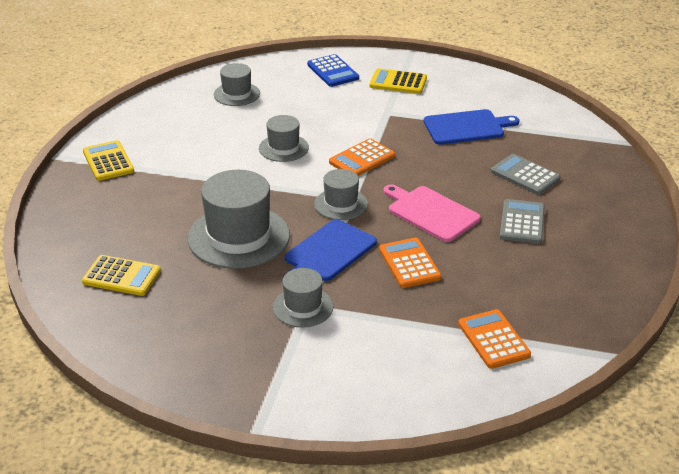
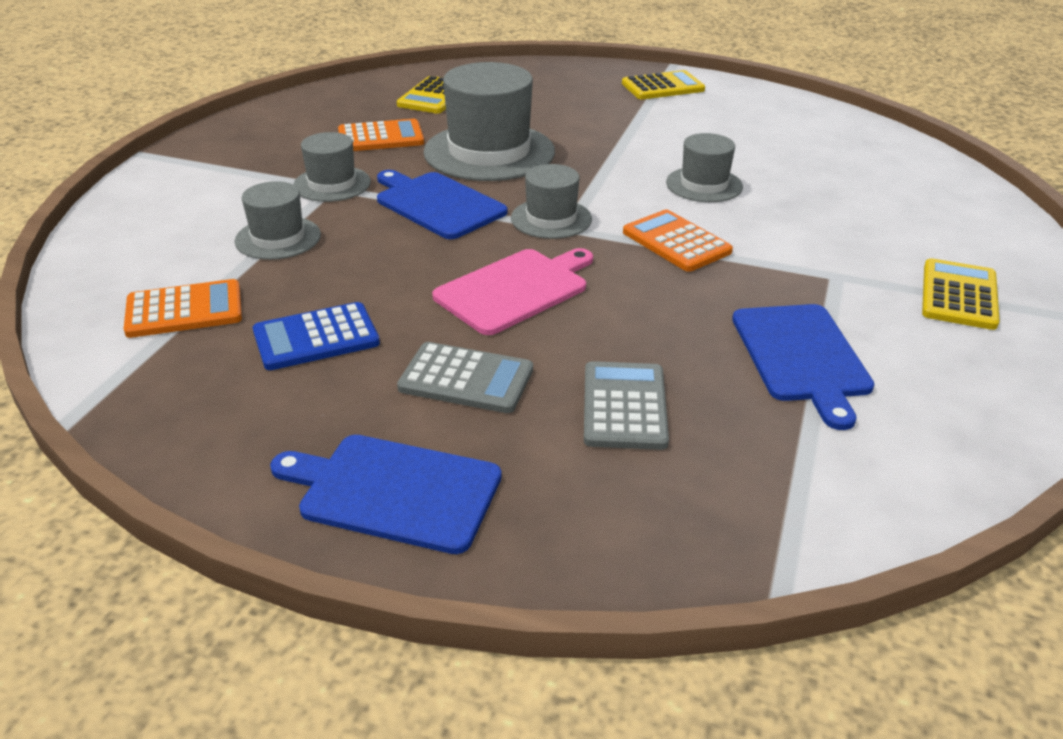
camera: 95 degrees right, 0 degrees up
grey hat [214,63,260,106] -> grey hat moved to [235,181,321,260]
blue calculator [307,54,359,87] -> blue calculator moved to [253,302,380,370]
orange calculator [379,238,442,288] -> orange calculator moved to [338,119,424,151]
grey calculator [491,154,560,195] -> grey calculator turned 45 degrees counterclockwise [584,361,669,450]
none -> blue cutting board [270,435,502,554]

